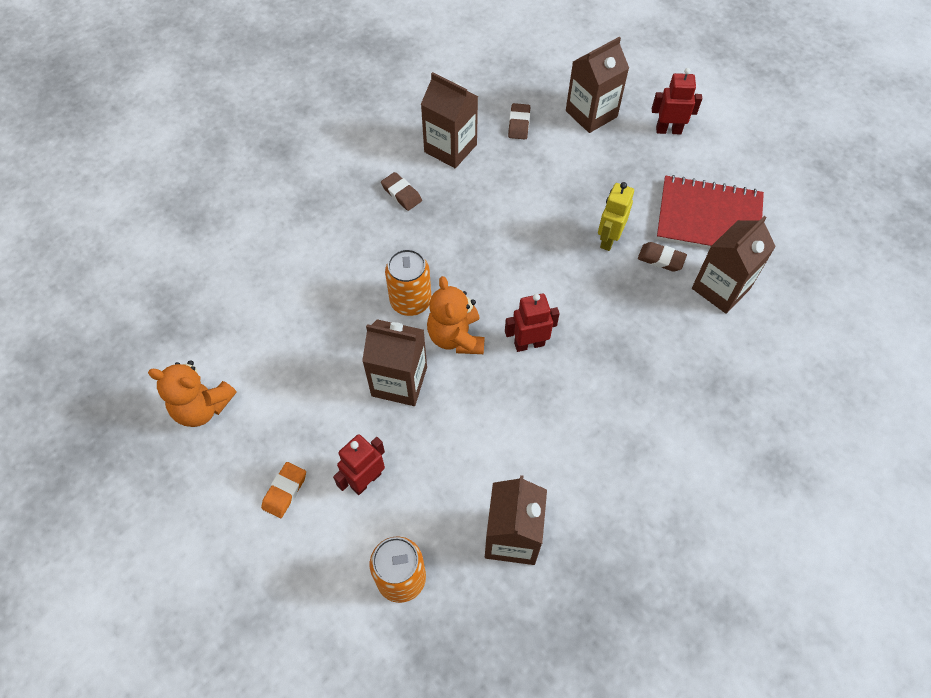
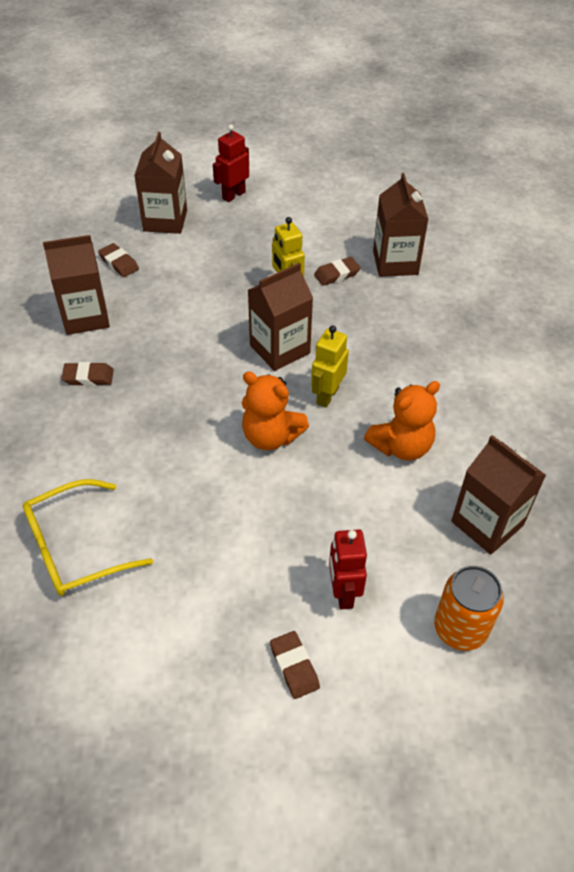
camera: 50 degrees left, 10 degrees down
orange teddy bear [148,360,236,427] -> orange teddy bear moved to [364,381,440,461]
orange eraser [261,462,306,518] -> brown eraser [270,631,320,699]
brown carton [362,319,427,406] -> brown carton moved to [248,263,313,371]
orange can [385,249,431,316] -> none
red robot [505,294,560,352] -> yellow robot [311,325,349,408]
red notebook [657,175,764,249] -> none
none -> yellow glasses [23,479,153,596]

